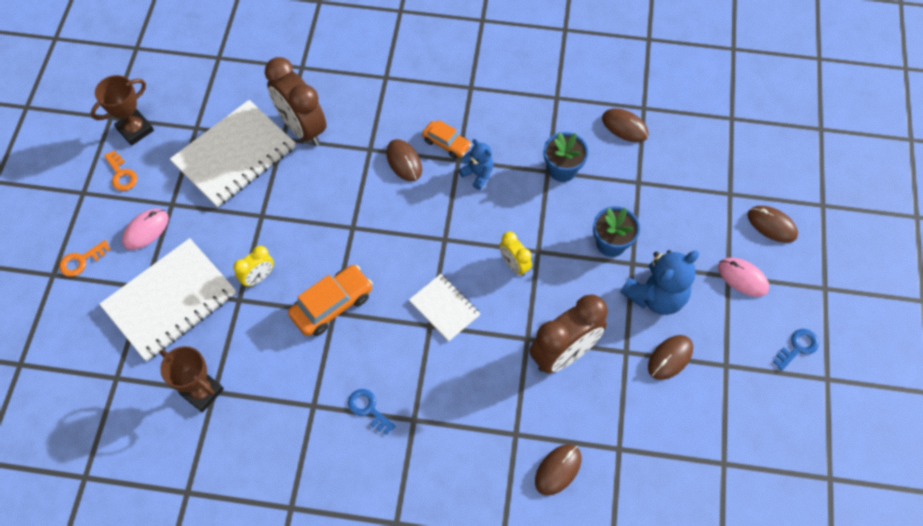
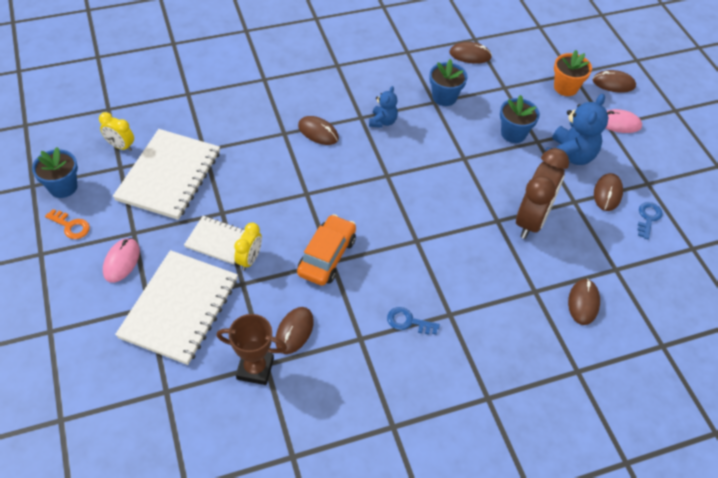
camera: 30 degrees left, 10 degrees down
orange key [59,240,110,277] -> none
brown trophy [91,75,154,146] -> blue flower pot [32,147,78,198]
brown clock [265,57,327,146] -> none
white notebook [409,274,481,342] -> white notebook moved to [184,216,245,265]
orange car [422,120,471,159] -> none
blue teddy bear [459,139,493,190] -> blue teddy bear turned 90 degrees clockwise [369,86,398,128]
yellow clock [499,232,532,276] -> yellow clock moved to [99,112,134,151]
blue key [773,329,819,371] -> blue key moved to [637,202,663,239]
none -> brown mouse [276,307,314,354]
none -> orange flower pot [554,50,592,96]

